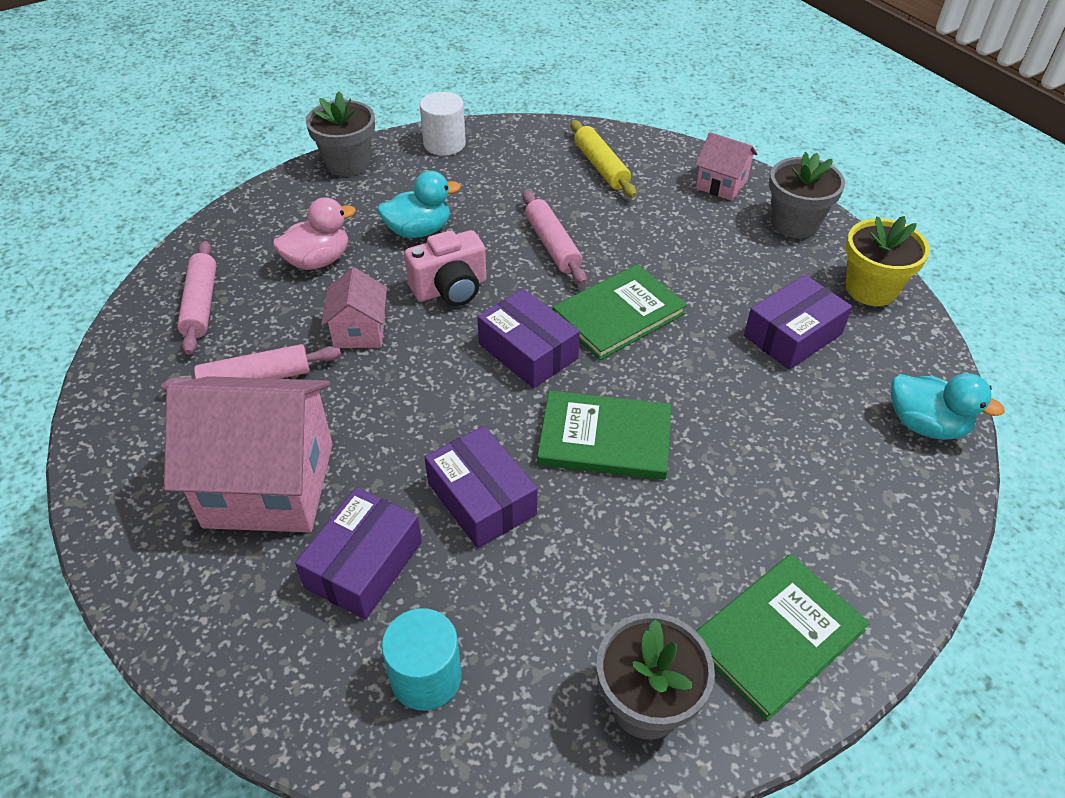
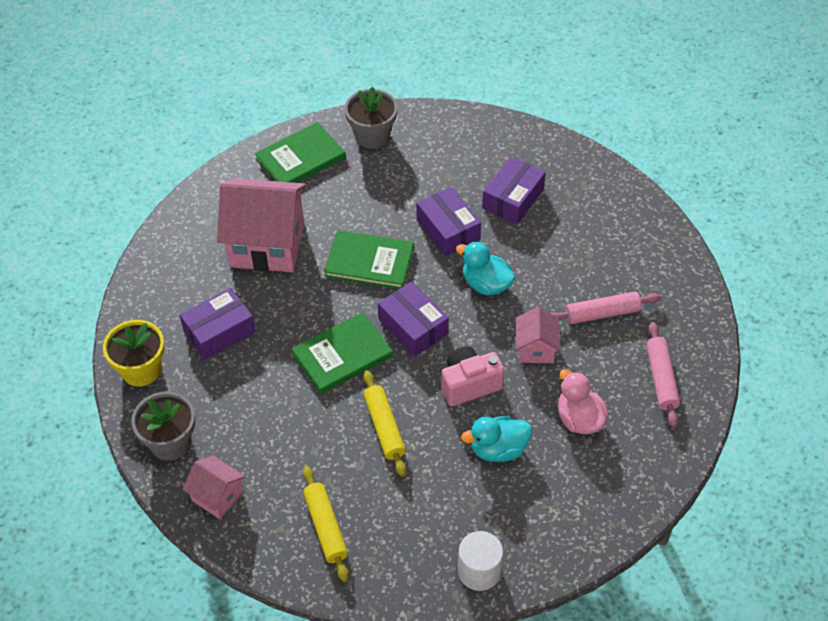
camera: 175 degrees left, 5 degrees up
pink house [164,376,333,532] -> pink house moved to [217,178,306,272]
pink duck [273,197,356,270] -> pink duck turned 90 degrees clockwise [558,369,609,434]
grey flower pot [306,91,375,176] -> none
turquoise cylinder [382,608,462,711] -> none
pink rolling pin [523,191,586,285] -> yellow rolling pin [363,370,406,477]
turquoise duck [891,373,1005,440] -> turquoise duck moved to [456,241,515,295]

